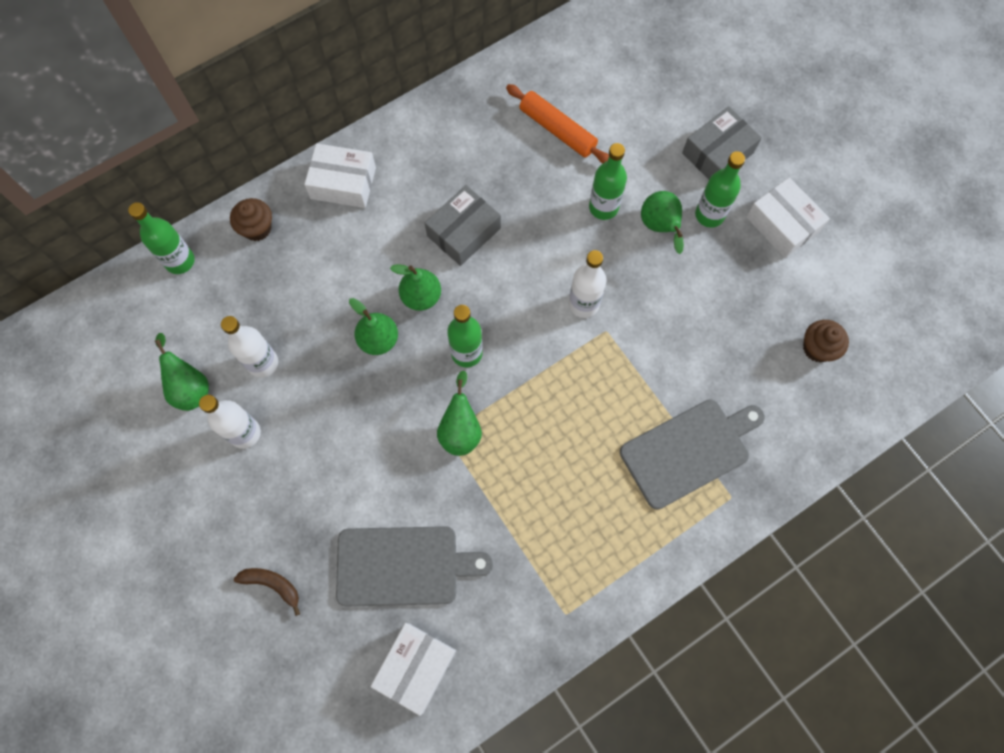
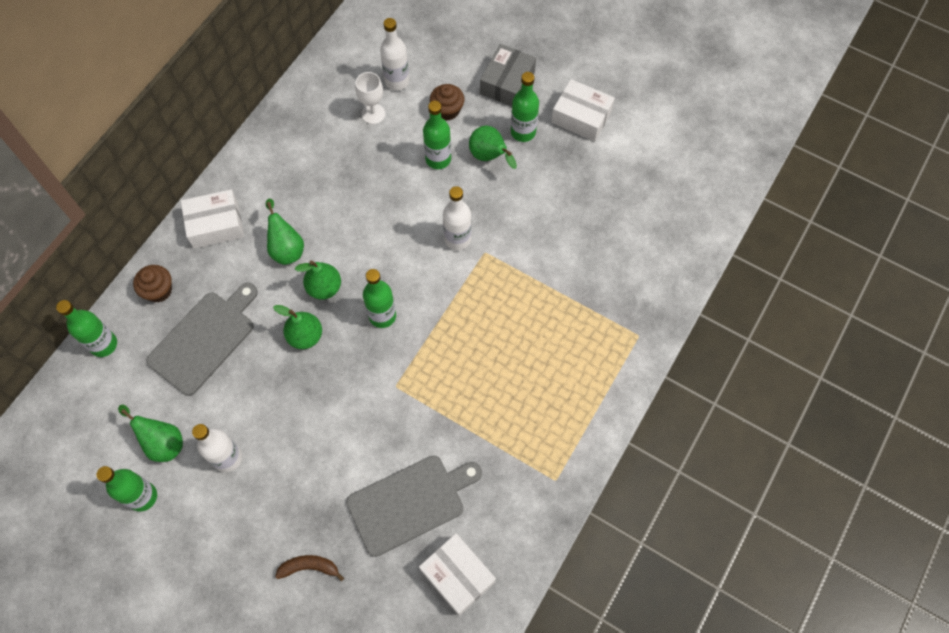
camera: 25 degrees left, 5 degrees down
white bottle [221,316,278,378] -> white bottle moved to [380,18,410,91]
white box [370,623,456,716] -> white box turned 45 degrees counterclockwise [419,533,496,616]
grey box [425,185,501,266] -> none
green pear [437,371,482,456] -> green pear moved to [266,199,304,265]
orange rolling pin [506,84,609,164] -> white goblet [355,72,385,124]
grey cutting board [620,400,765,510] -> grey cutting board moved to [146,283,258,396]
brown cupcake [803,320,849,362] -> brown cupcake moved to [430,84,464,120]
none -> green bottle [96,466,157,512]

